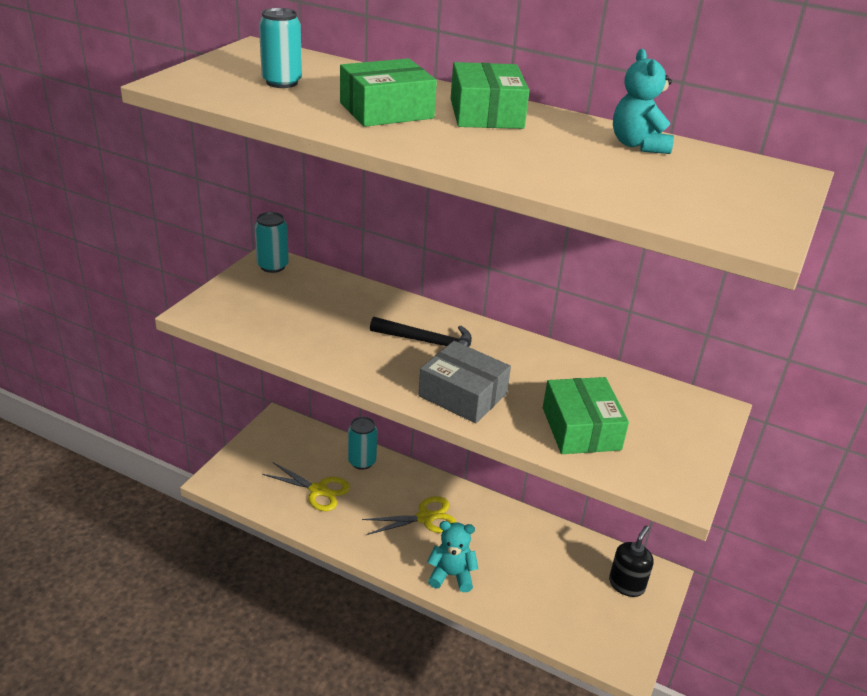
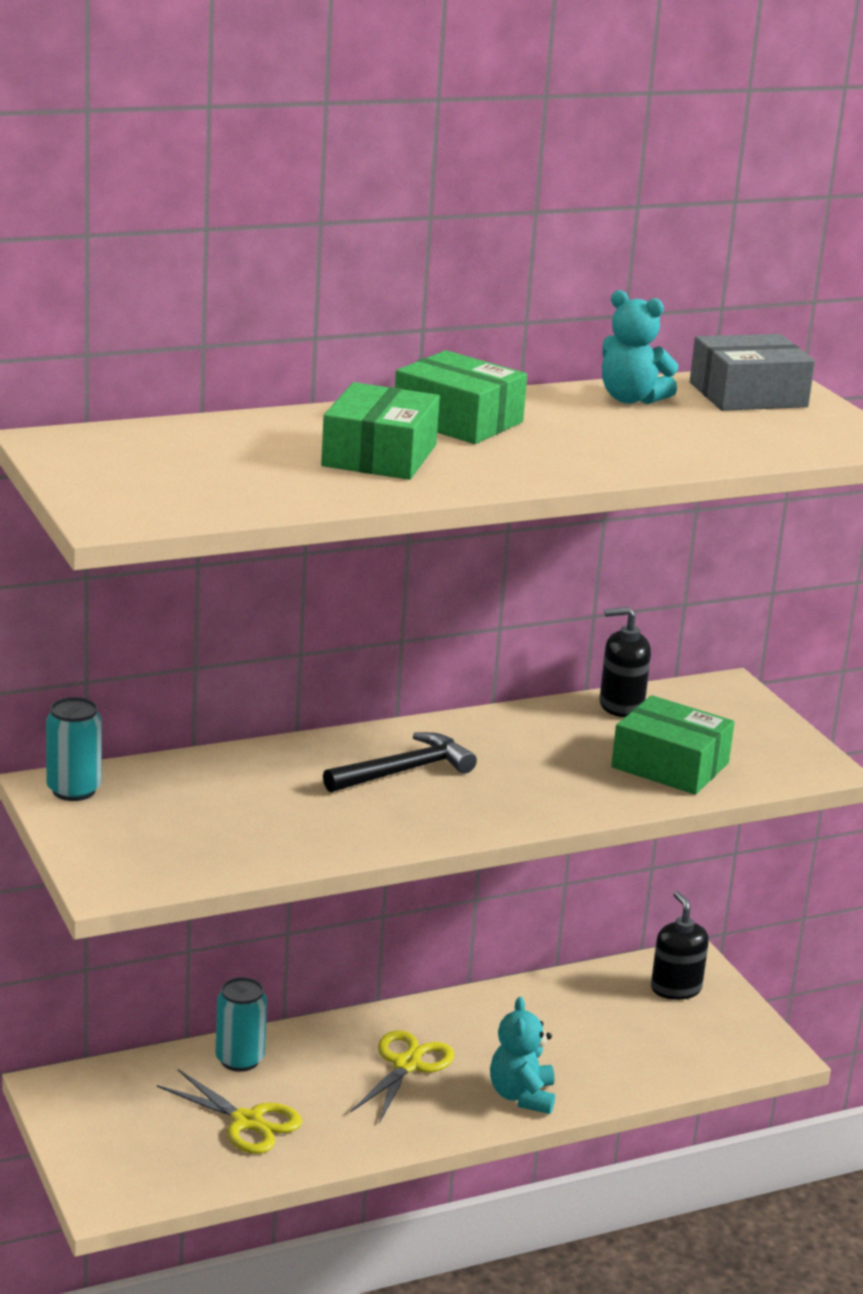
camera: 50 degrees left, 10 degrees down
turquoise can [259,8,302,88] -> none
yellow scissors [262,462,350,511] -> yellow scissors turned 60 degrees clockwise [157,1069,302,1154]
grey box [419,341,511,423] -> grey box moved to [690,334,815,411]
turquoise teddy bear [427,521,478,592] -> turquoise teddy bear turned 45 degrees counterclockwise [490,997,555,1114]
none -> black soap dispenser [600,607,651,717]

